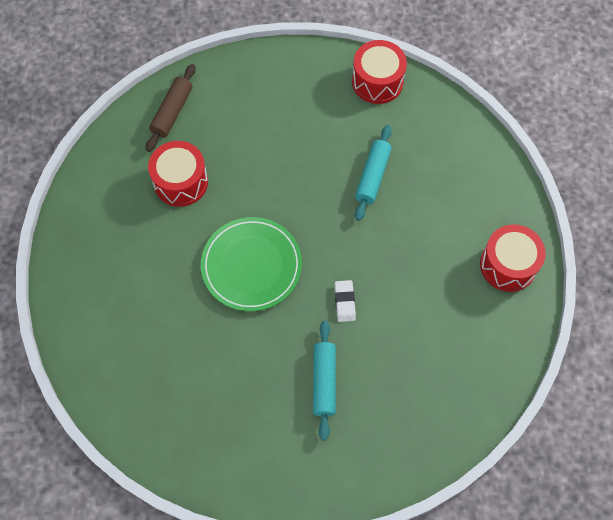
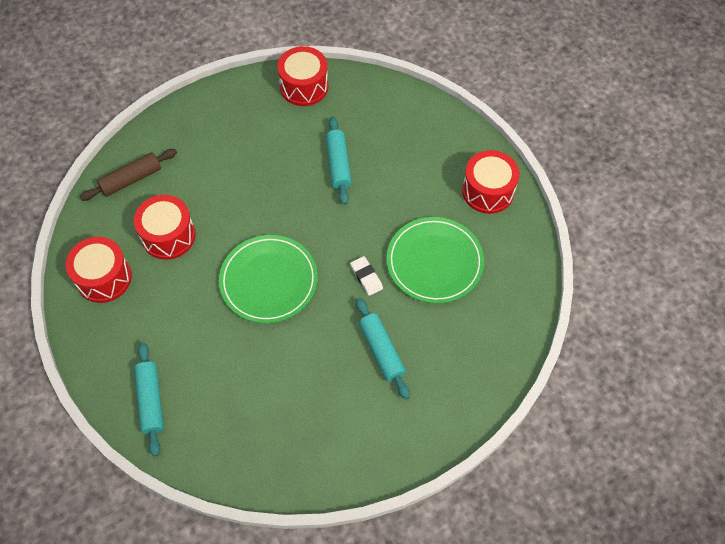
camera: 25 degrees left, 5 degrees down
brown rolling pin [146,64,195,152] -> brown rolling pin turned 60 degrees clockwise [80,149,177,201]
none -> red drum [66,237,132,303]
none -> turquoise rolling pin [134,342,164,456]
none -> green plate [387,217,484,303]

